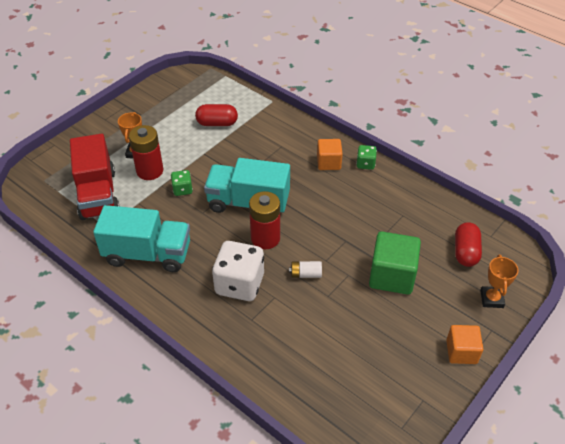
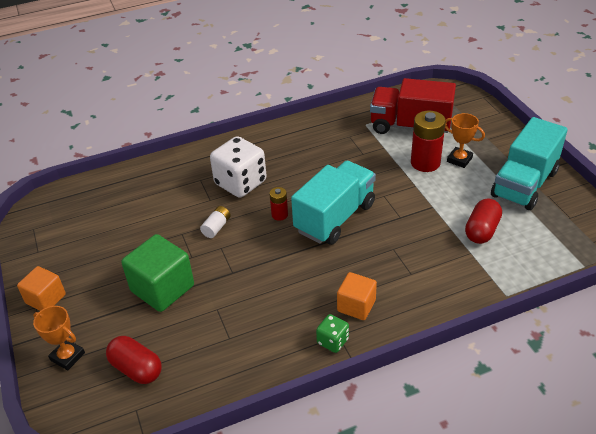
camera: 120 degrees right, 5 degrees down
turquoise truck [93,205,190,272] -> turquoise truck moved to [491,117,568,210]
green dice [171,170,193,196] -> none
red battery [249,191,280,249] -> red battery [269,187,288,221], size x0.53

